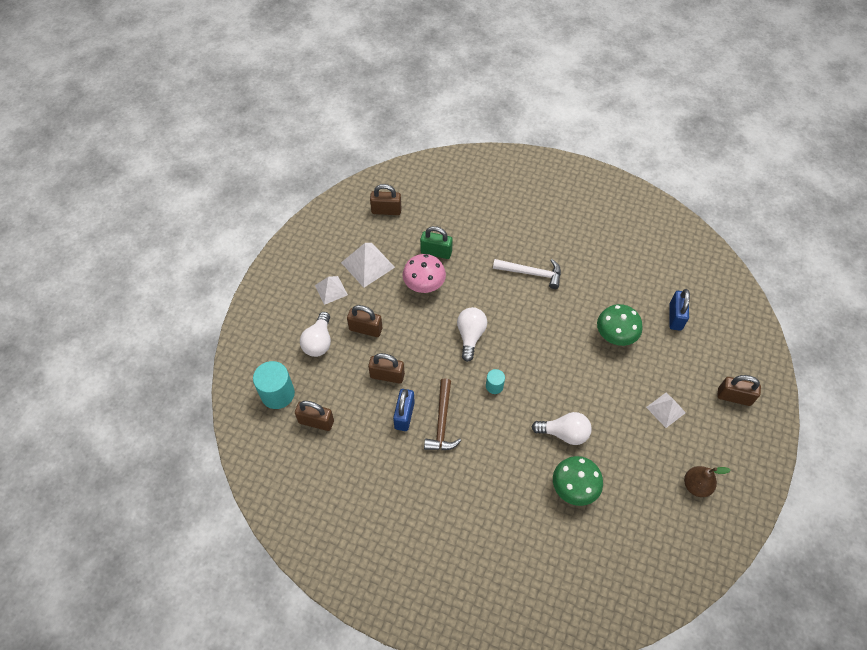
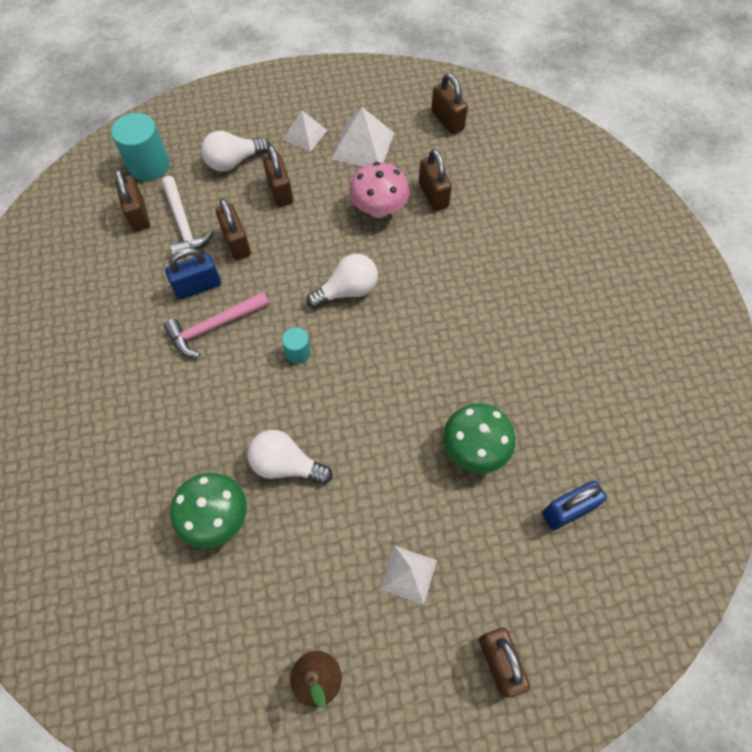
camera: 55 degrees right, 5 degrees up
green padlock [420,226,453,259] -> brown padlock [419,149,452,211]
brown hammer [424,378,461,451] -> pink hammer [164,291,269,357]
white hammer [493,259,561,289] -> white hammer moved to [161,176,214,255]
white light bulb [532,412,592,445] -> white light bulb turned 135 degrees clockwise [248,430,333,484]

